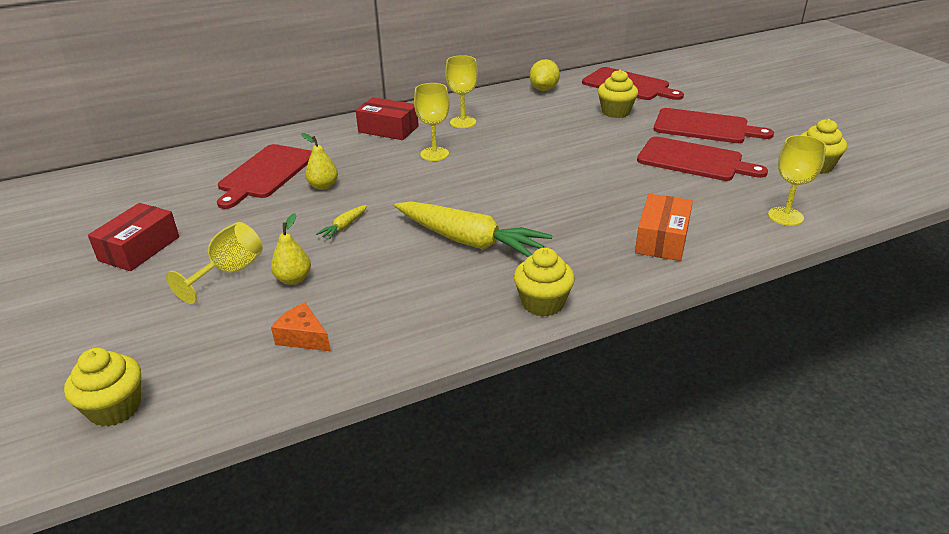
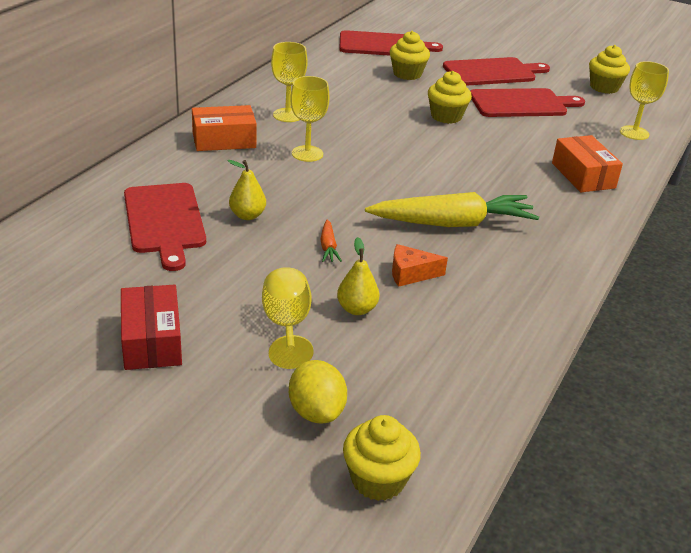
camera: 40 degrees left, 0 degrees up
orange cheese [271,302,331,351] -> orange cheese moved to [392,244,448,287]
yellow carrot [316,205,367,240] -> orange carrot [320,219,342,262]
red box [356,97,419,140] -> orange box [192,105,257,151]
yellow cupcake [514,248,575,317] -> yellow cupcake moved to [428,71,472,124]
yellow lemon [530,59,560,91] -> yellow lemon moved to [289,360,347,423]

